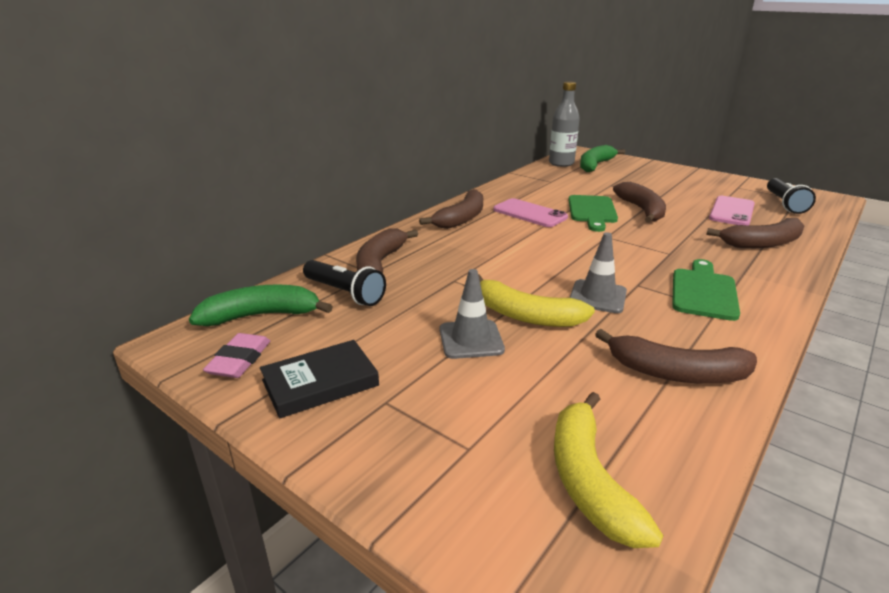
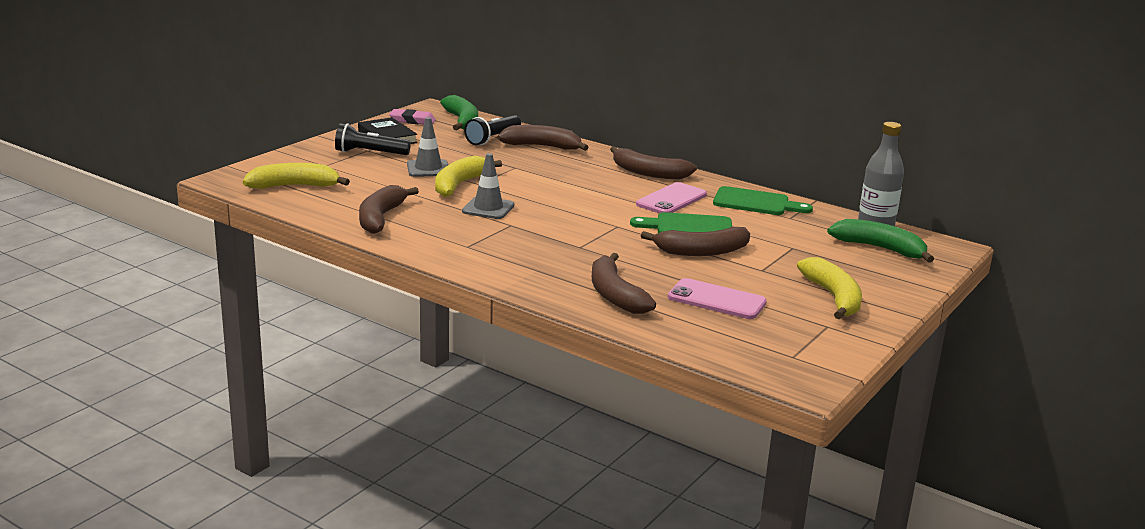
camera: 85 degrees right, 5 degrees down
green cutting board [672,259,740,321] -> green cutting board moved to [713,186,813,215]
black flashlight [767,178,816,214] -> black flashlight moved to [335,123,411,155]
none -> yellow banana [797,257,862,319]

